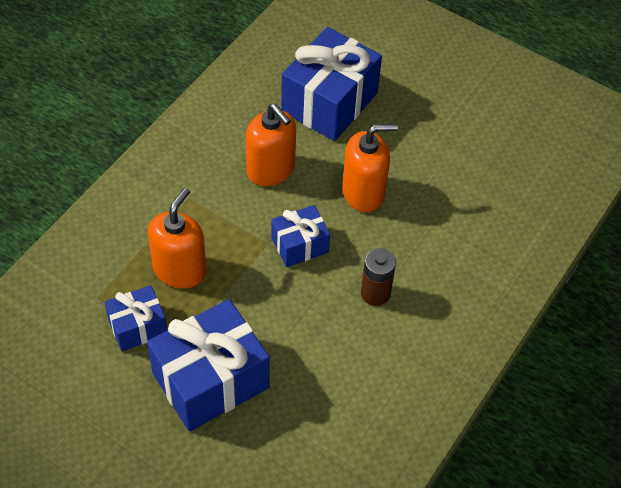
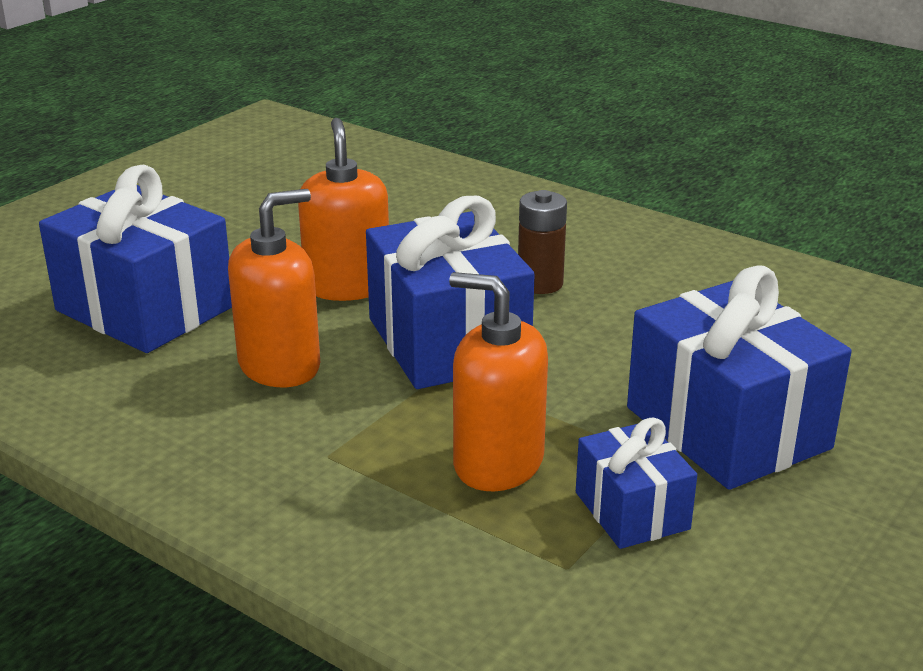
camera: 85 degrees left, 25 degrees down
blue gift [272,205,330,267] -> blue gift [366,196,535,389], size x1.84

